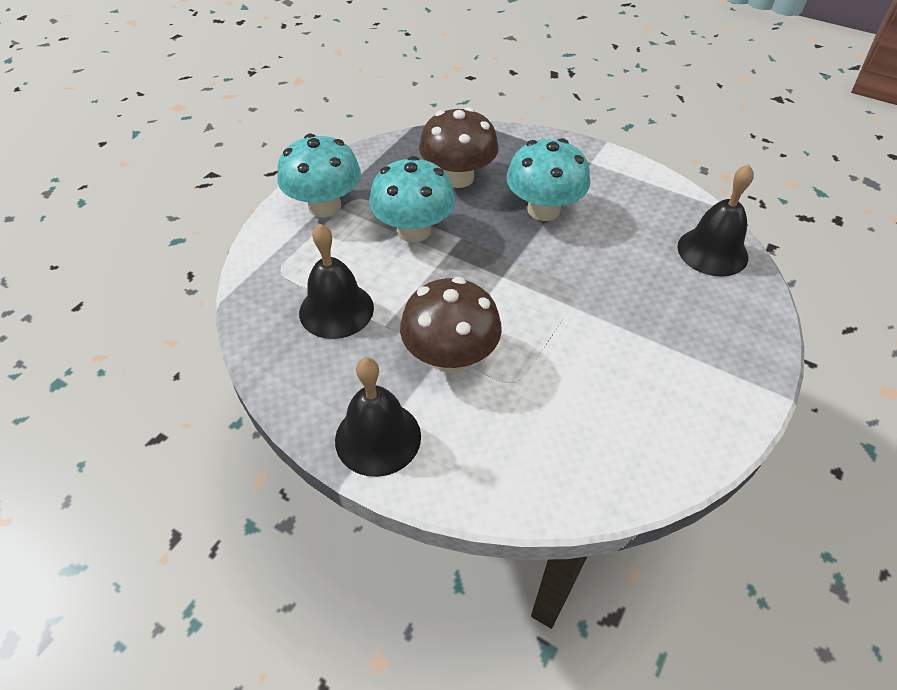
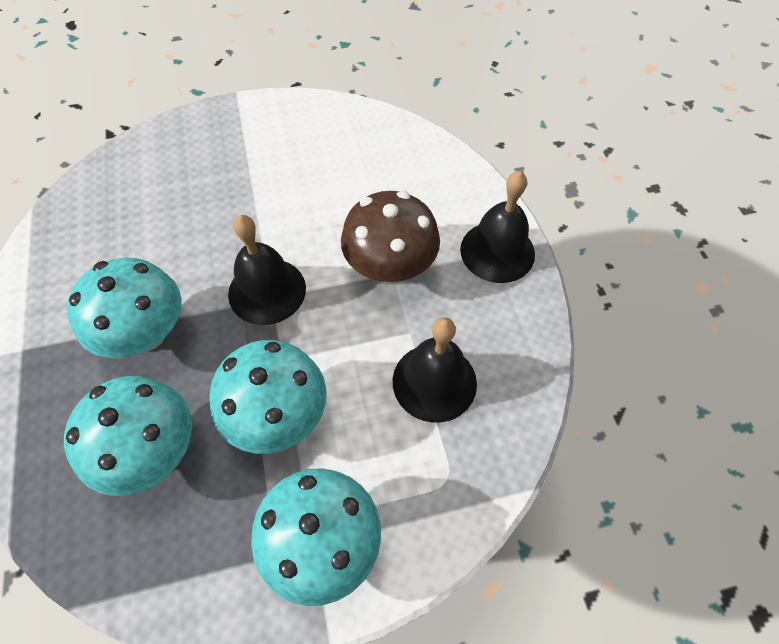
camera: 135 degrees left, 10 degrees up
brown mushroom [419,107,499,188] -> turquoise mushroom [64,376,192,496]
black bell [677,165,754,277] -> black bell moved to [228,215,306,325]

